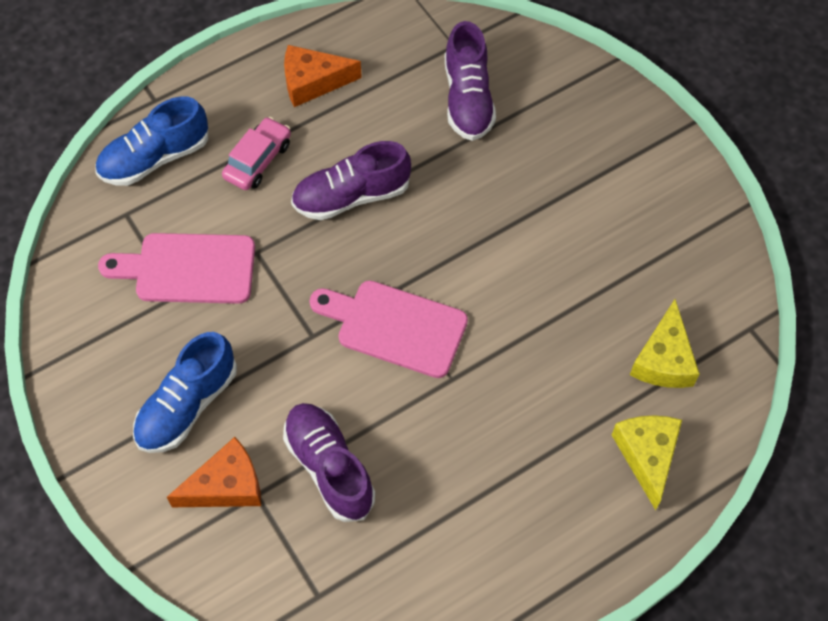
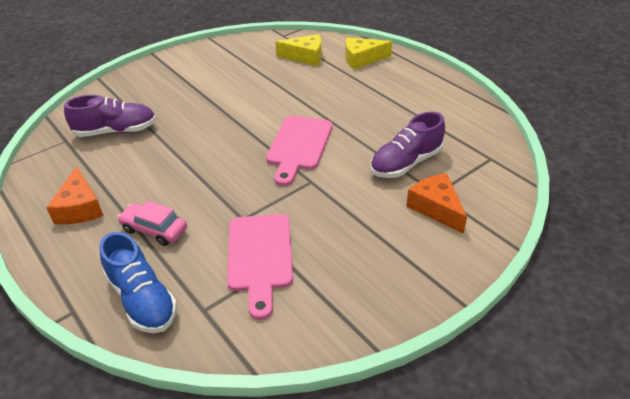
camera: 95 degrees left, 20 degrees down
blue shoe [133,332,237,453] -> none
purple shoe [291,141,411,220] -> none

